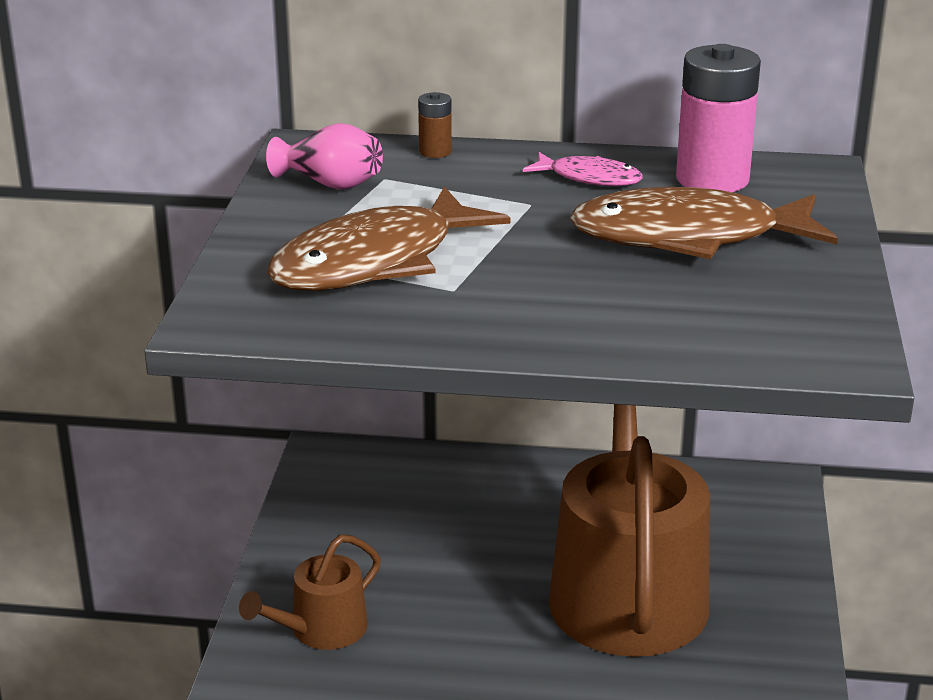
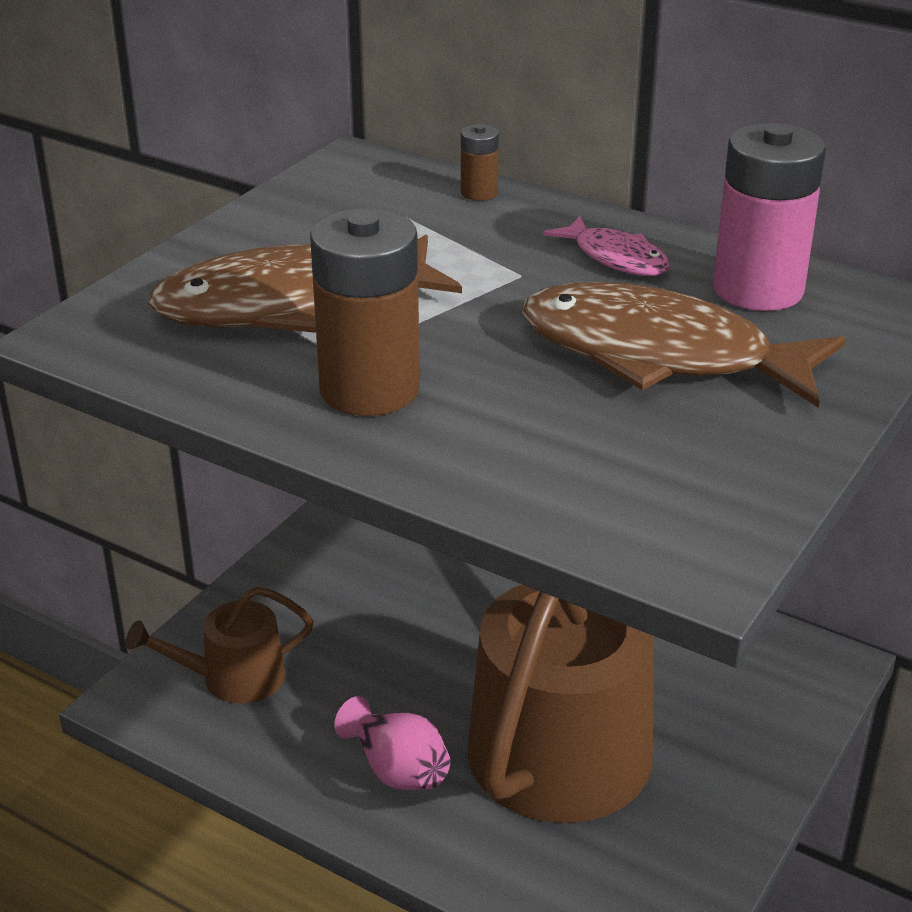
camera: 25 degrees right, 5 degrees up
pink vase [266,123,383,190] -> pink vase moved to [334,696,450,790]
none -> brown battery [310,208,420,416]

